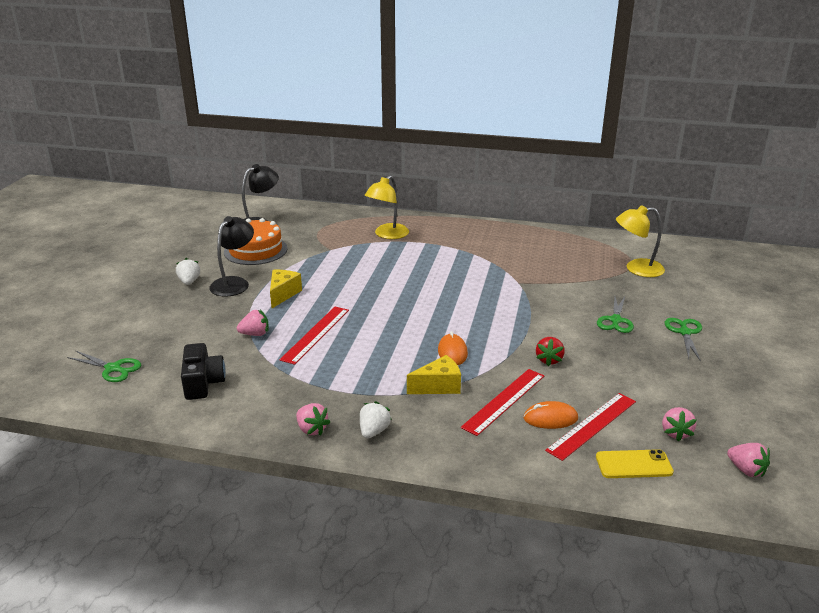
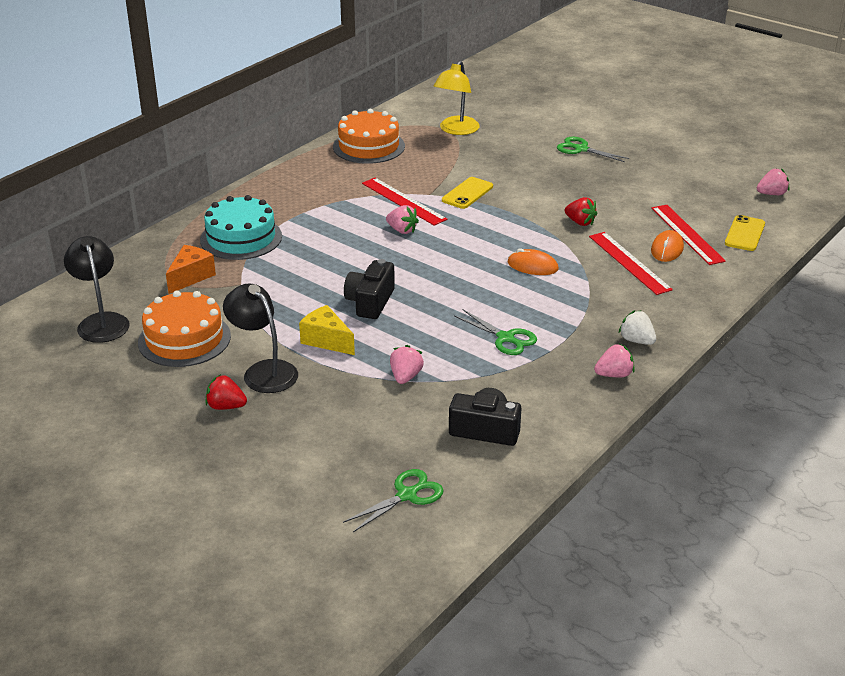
camera: 65 degrees left, 5 degrees up
white strawberry [176,258,200,285] -> red strawberry [205,375,247,410]
red ruler [280,307,349,365] -> red ruler moved to [362,178,447,226]
yellow lamp [364,175,409,239] -> turquoise cake [200,195,282,260]
yellow cheese [407,355,461,394] -> none
green scissors [597,297,634,333] -> green scissors moved to [454,310,537,355]
pink strawberry [662,407,696,441] -> pink strawberry moved to [386,205,419,234]
none -> orange cheese [166,245,216,294]
none -> orange cake [333,109,405,164]
none -> black camera [344,259,395,319]
none -> yellow phone [442,177,493,209]

